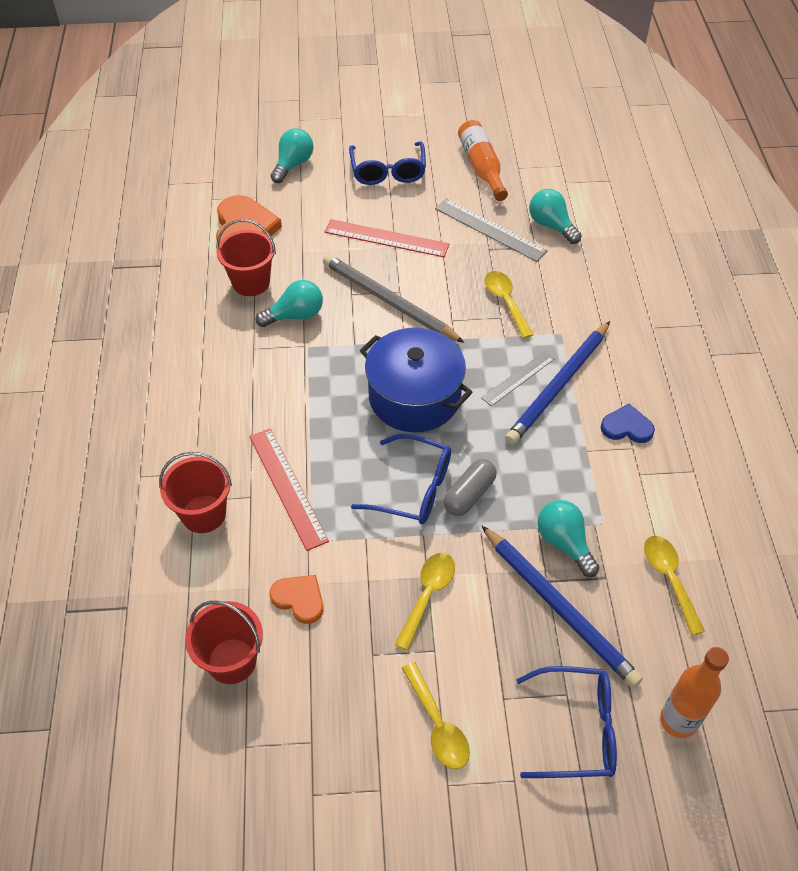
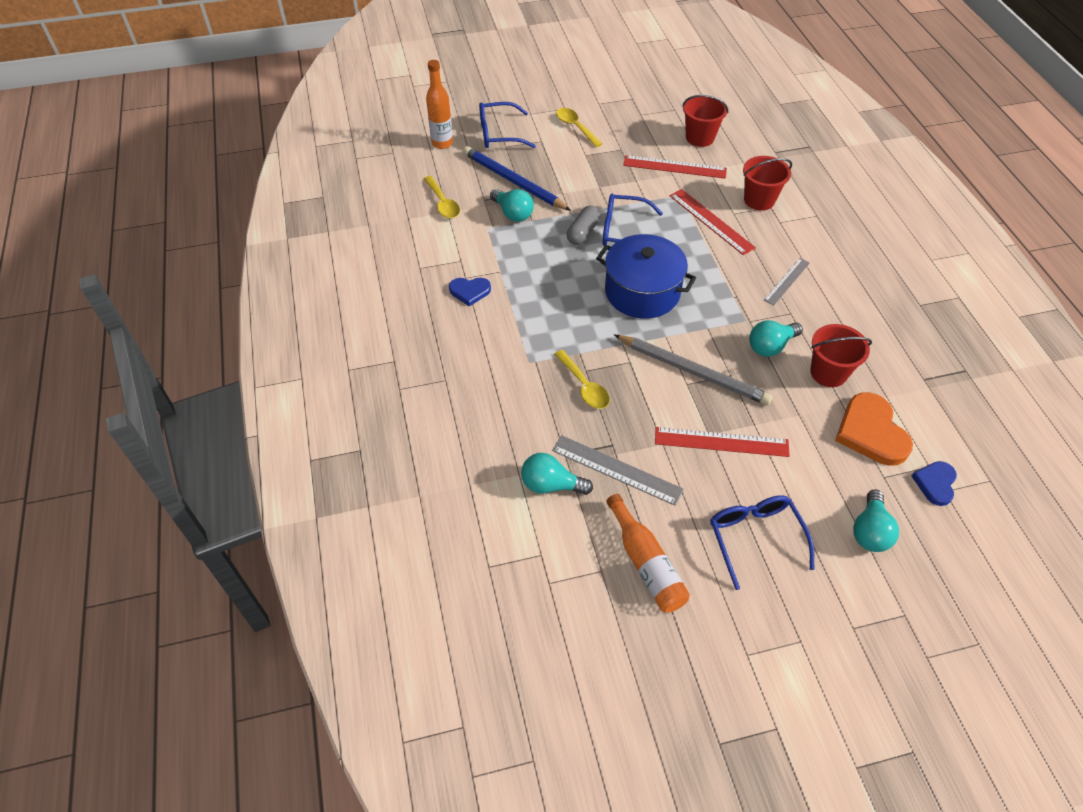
camera: 170 degrees right, 0 degrees up
orange heart [269,575,324,624] -> red ruler [623,155,727,179]
yellow spoon [395,553,455,651] -> none
grey ruler [481,351,555,406] -> grey ruler moved to [764,258,810,306]
blue pencil [505,321,610,445] -> none
turquoise light bulb [529,189,582,244] -> turquoise light bulb turned 150 degrees clockwise [521,453,593,495]
none -> blue heart [912,461,957,506]

